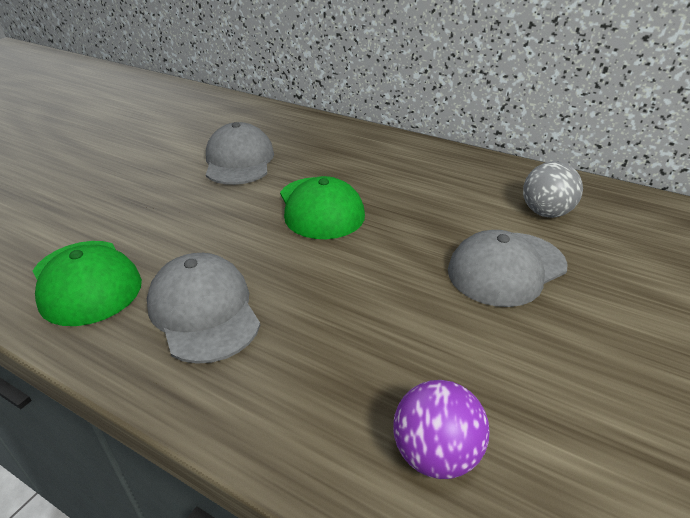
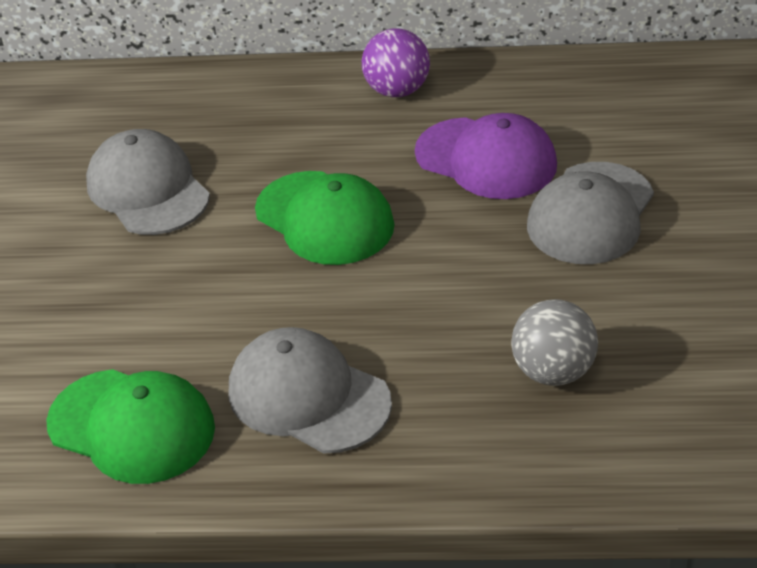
camera: 25 degrees left, 5 degrees up
purple ball [393,380,490,479] -> purple ball moved to [362,29,430,97]
grey ball [523,161,583,218] -> grey ball moved to [511,299,598,386]
none -> purple cap [415,113,557,199]

